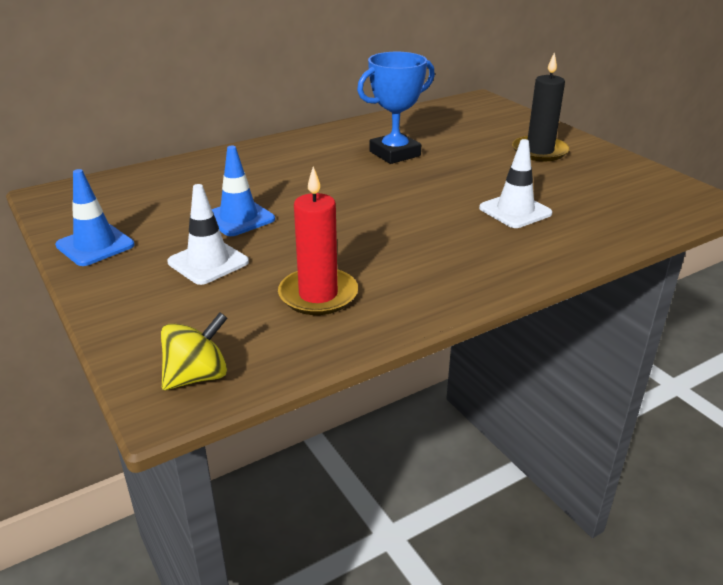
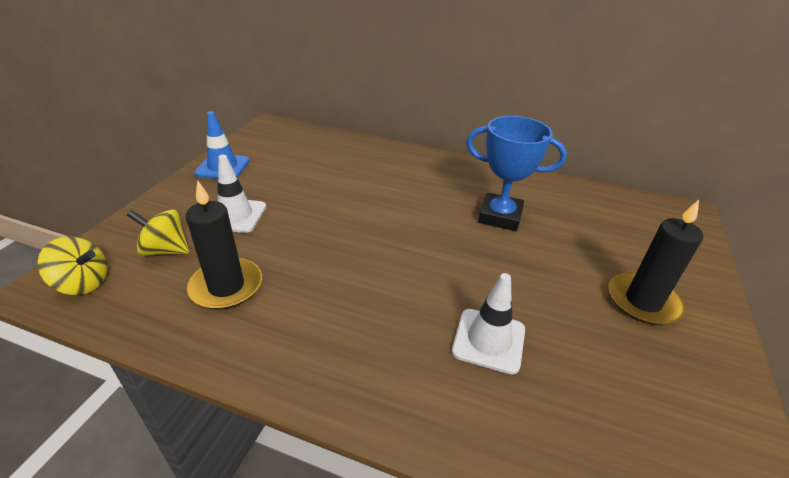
camera: 50 degrees right, 5 degrees up
blue traffic cone [212,146,275,236] -> none
red candle [278,166,358,315] -> black candle [186,180,262,310]
none -> yellow spinning top [127,209,190,256]

